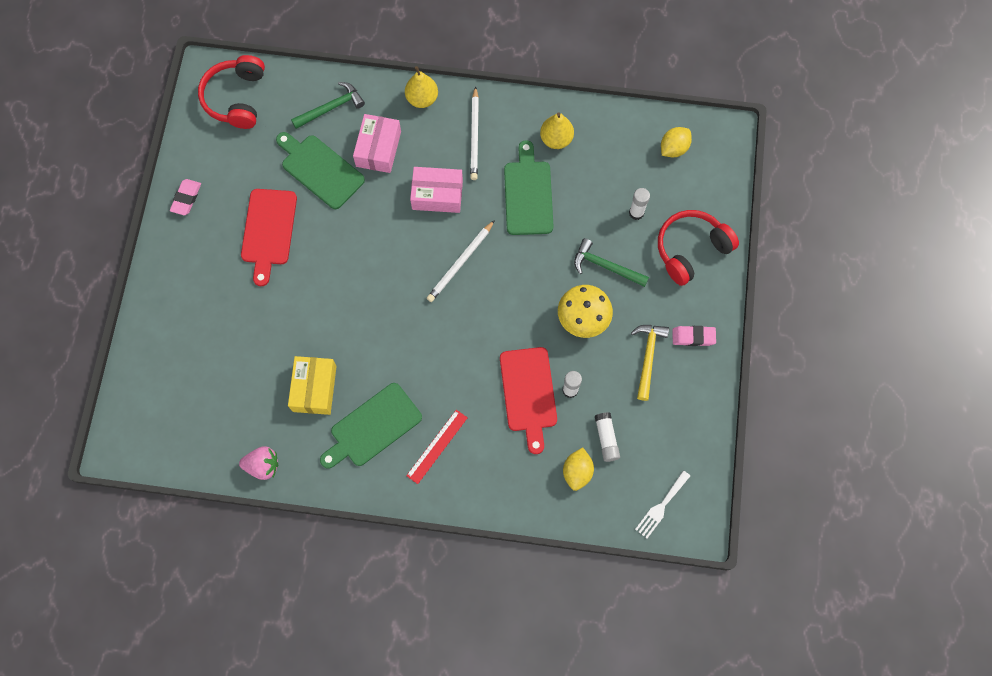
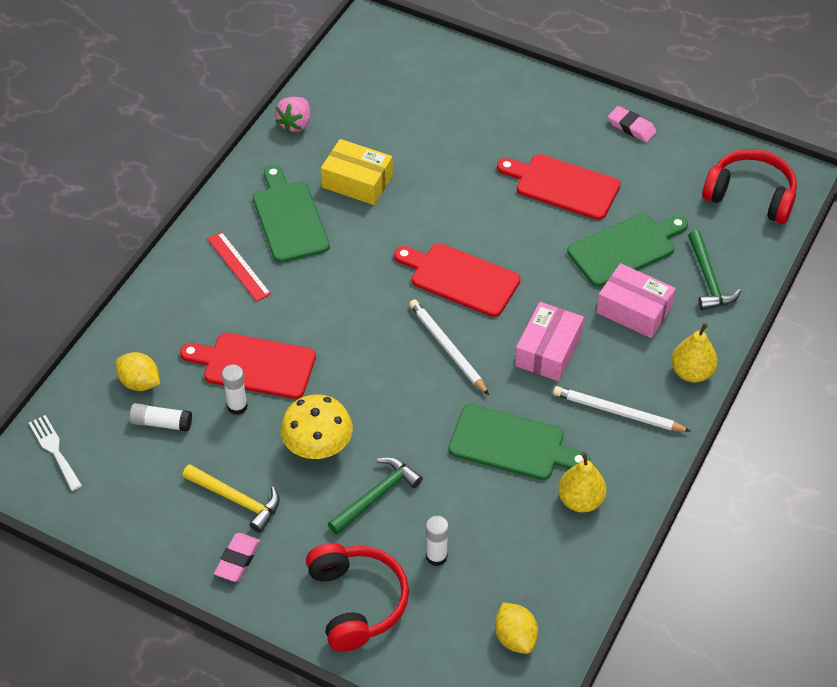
camera: 110 degrees right, 20 degrees down
none -> red cutting board [394,243,520,317]

